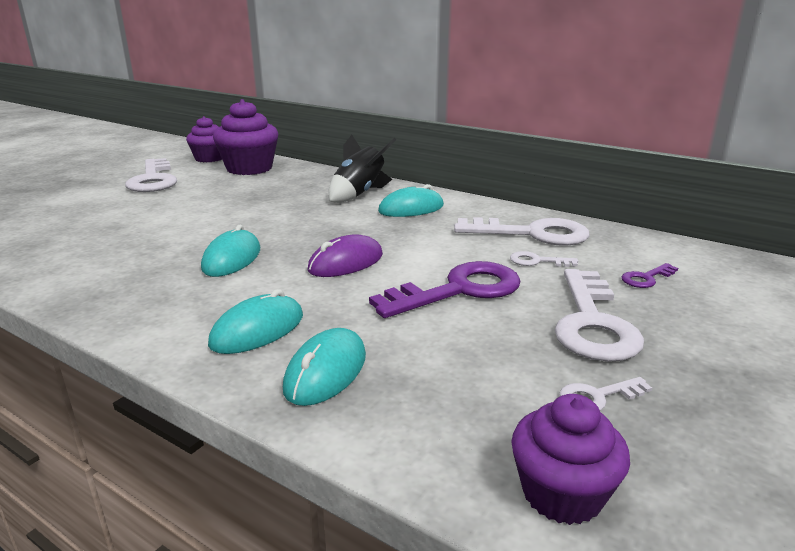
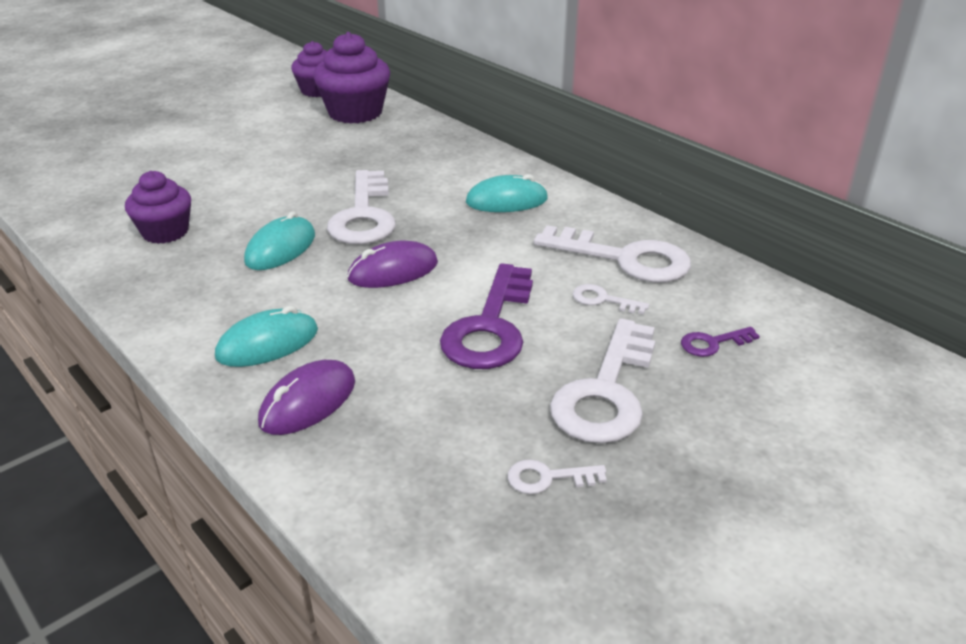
camera: 15 degrees right, 10 degrees up
white key [125,158,177,192] -> white key moved to [327,170,396,244]
turquoise mouse [283,328,366,406] -> purple mouse [258,360,355,435]
black rocket [328,135,397,203] -> none
purple key [369,261,520,318] -> purple key turned 120 degrees clockwise [440,263,533,369]
purple cupcake [511,394,630,525] -> purple cupcake moved to [125,171,191,244]

